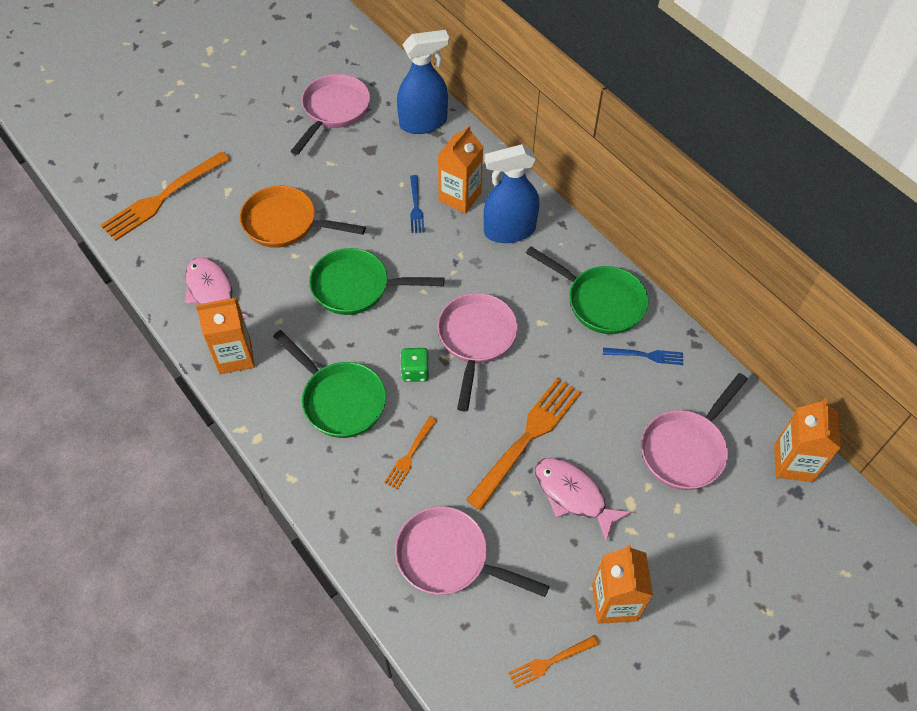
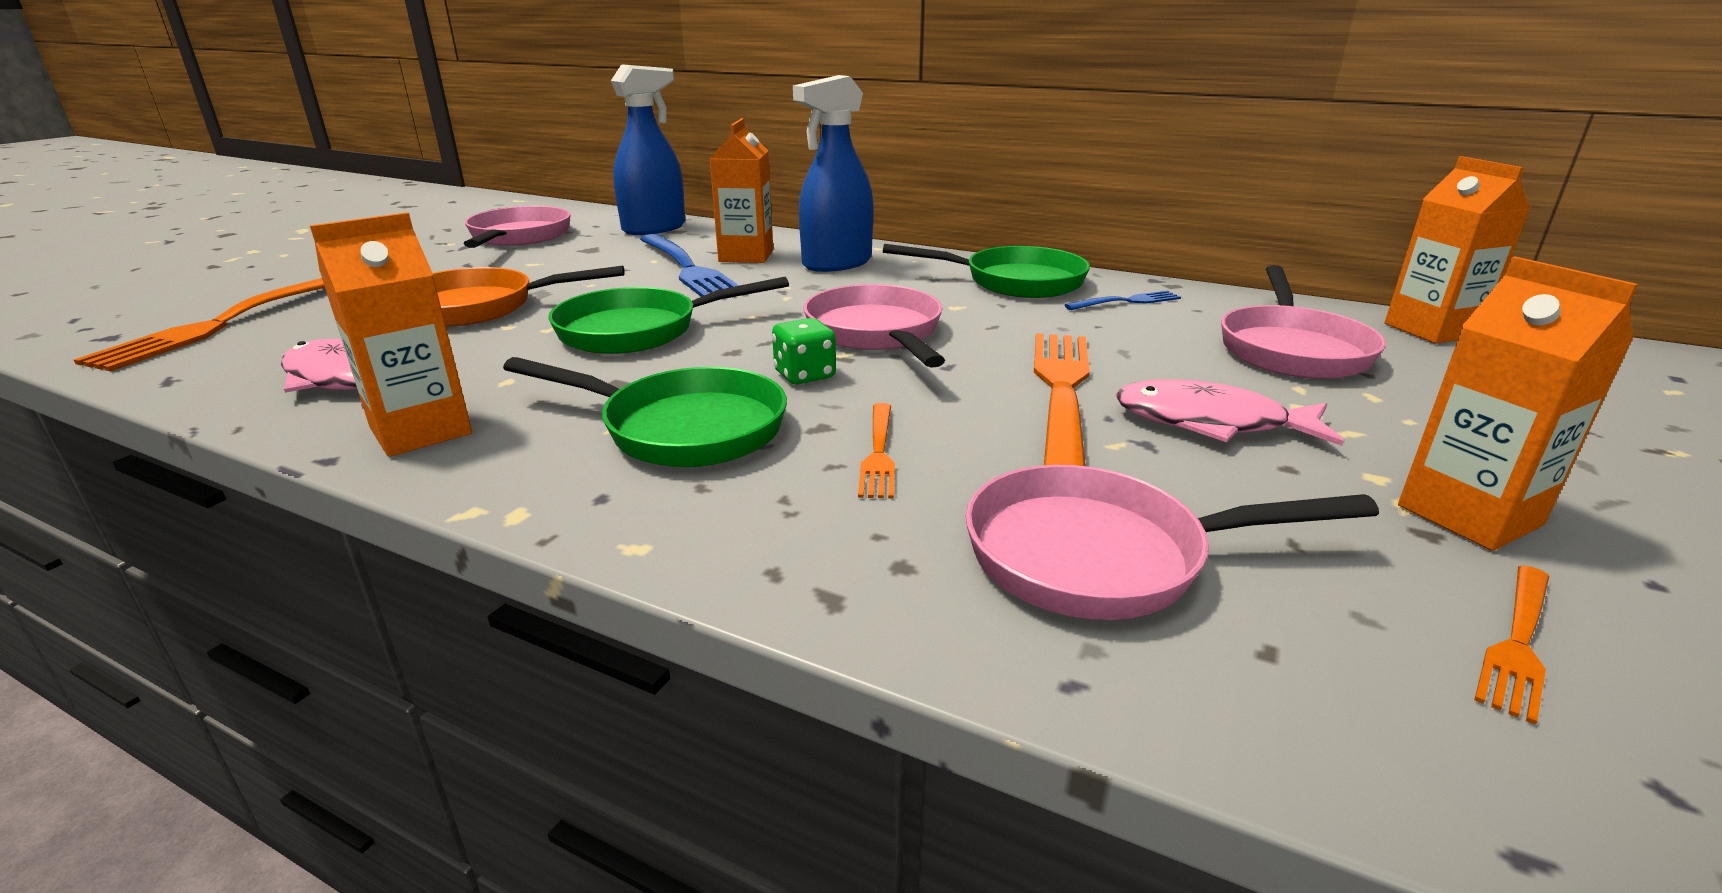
camera: 25 degrees left, 30 degrees down
blue fork [410,175,424,233] -> blue fork [640,234,739,297], size x1.98

